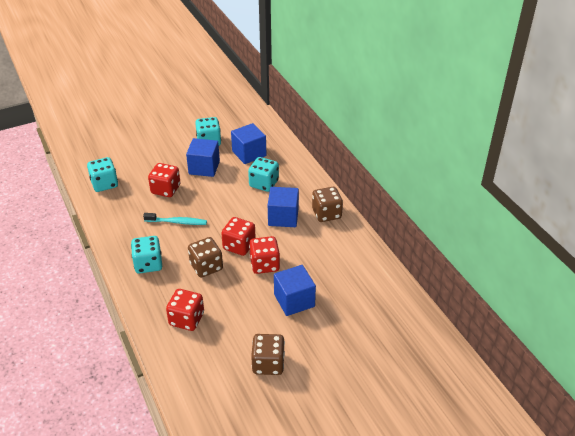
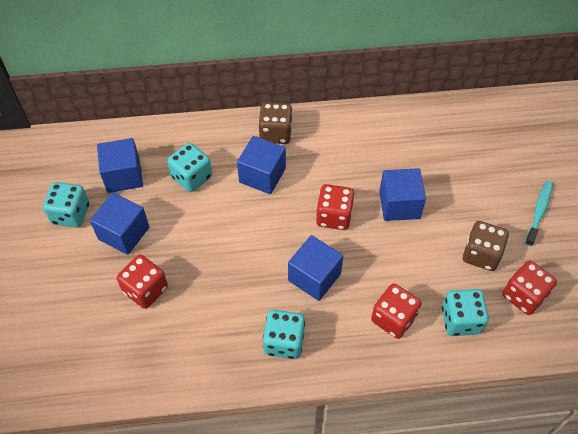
camera: 70 degrees left, 15 degrees up
turquoise dice [87,157,118,192] -> turquoise dice moved to [442,289,489,336]
turquoise toothbrush [143,213,207,225] -> turquoise toothbrush moved to [525,181,553,246]
brown dice [188,237,223,278] -> blue cube [288,235,343,301]
red dice [221,217,256,256] -> red dice moved to [503,261,557,315]

